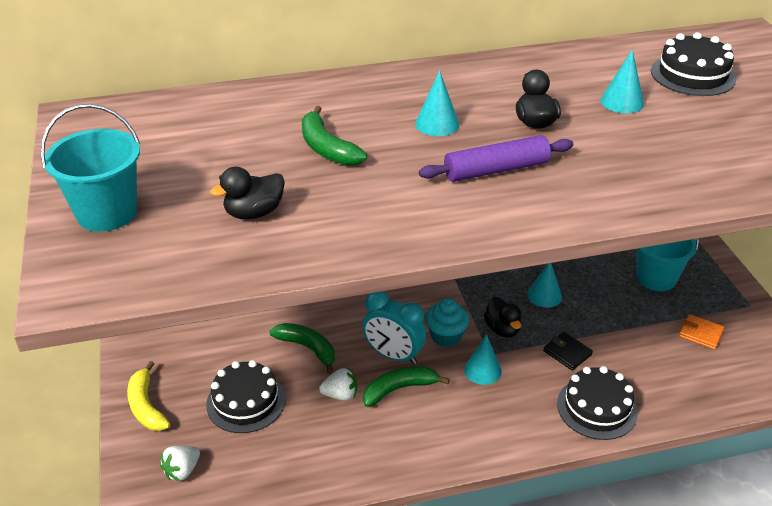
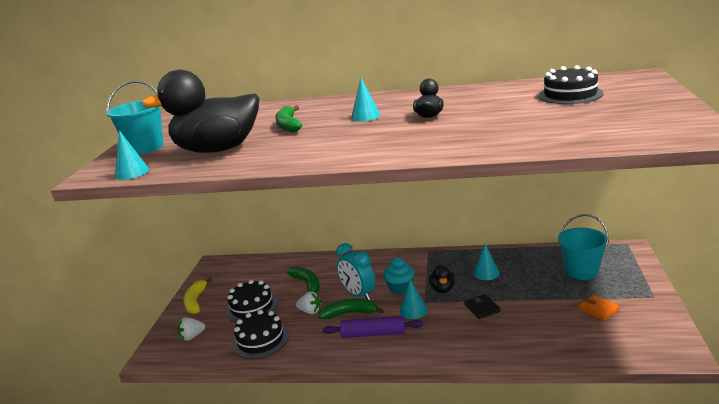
camera: 25 degrees right, 15 degrees down
black duck [210,167,285,219] -> black duck [141,70,259,153], size x2.30
purple rolling pin [419,135,573,182] -> purple rolling pin moved to [323,316,423,338]
black cake [557,366,638,440] -> black cake moved to [232,310,289,359]
turquoise cone [600,50,644,113] -> turquoise cone moved to [115,130,149,180]

